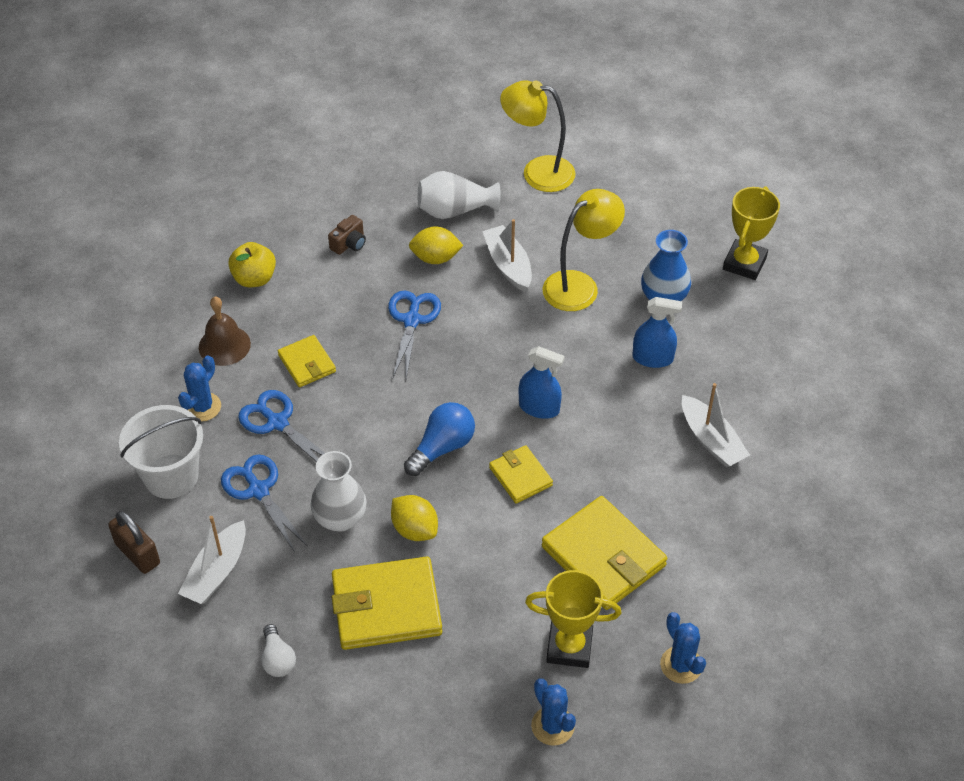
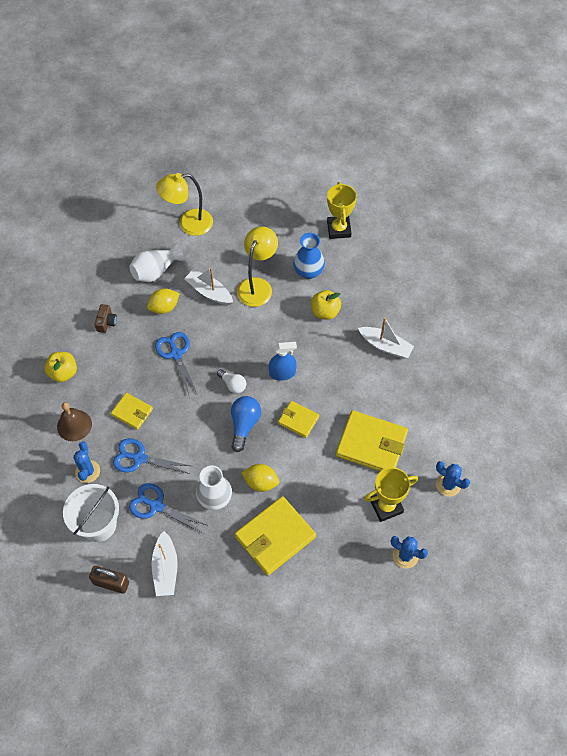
camera: 30 degrees left, 10 degrees up
white light bulb [261,624,296,677] -> white light bulb moved to [217,369,246,394]
blue spray bottle [633,297,682,368] -> yellow apple [311,290,341,320]

